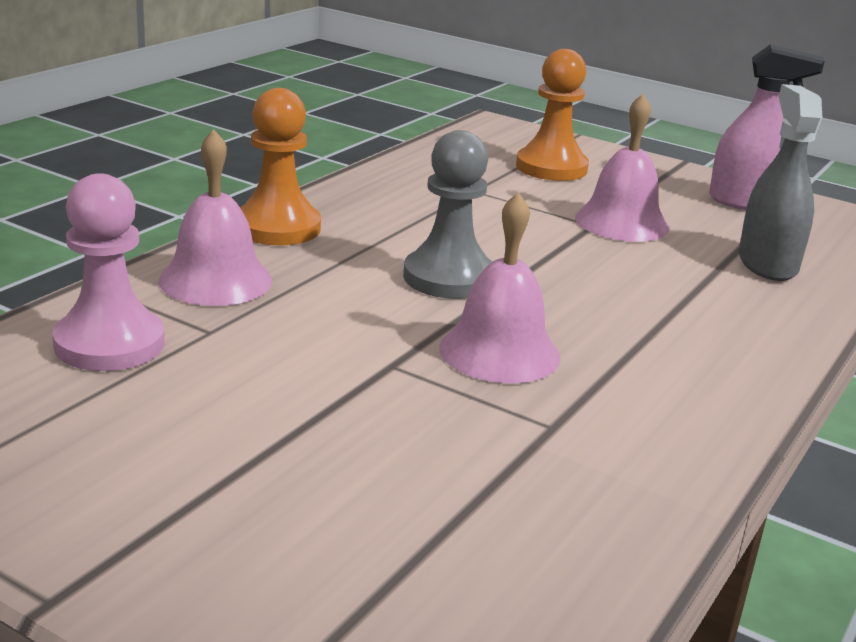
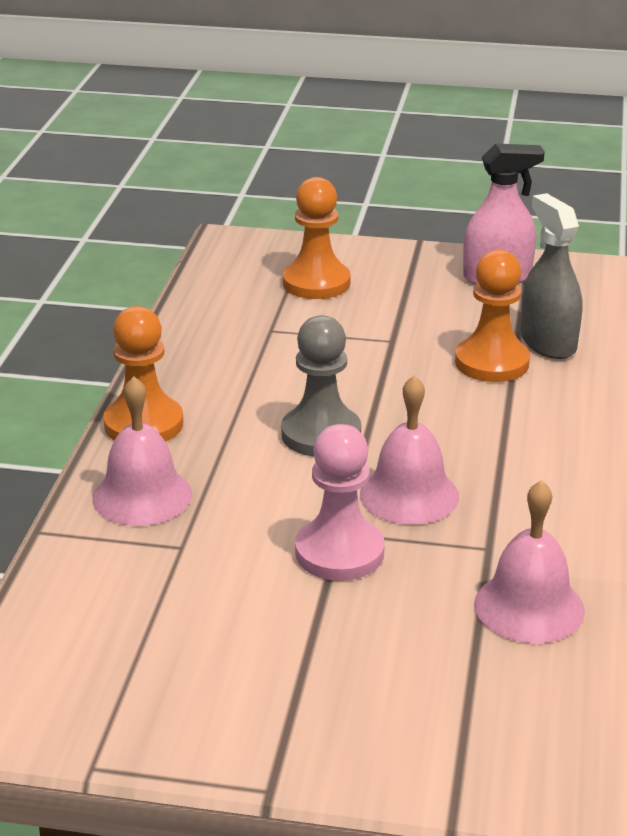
camera: 20 degrees left, 5 degrees up
pink pawn [52,173,165,371] -> pink pawn moved to [295,424,385,581]
pink bell [575,94,669,242] -> pink bell moved to [474,480,585,643]
none -> orange pawn [455,250,530,382]

